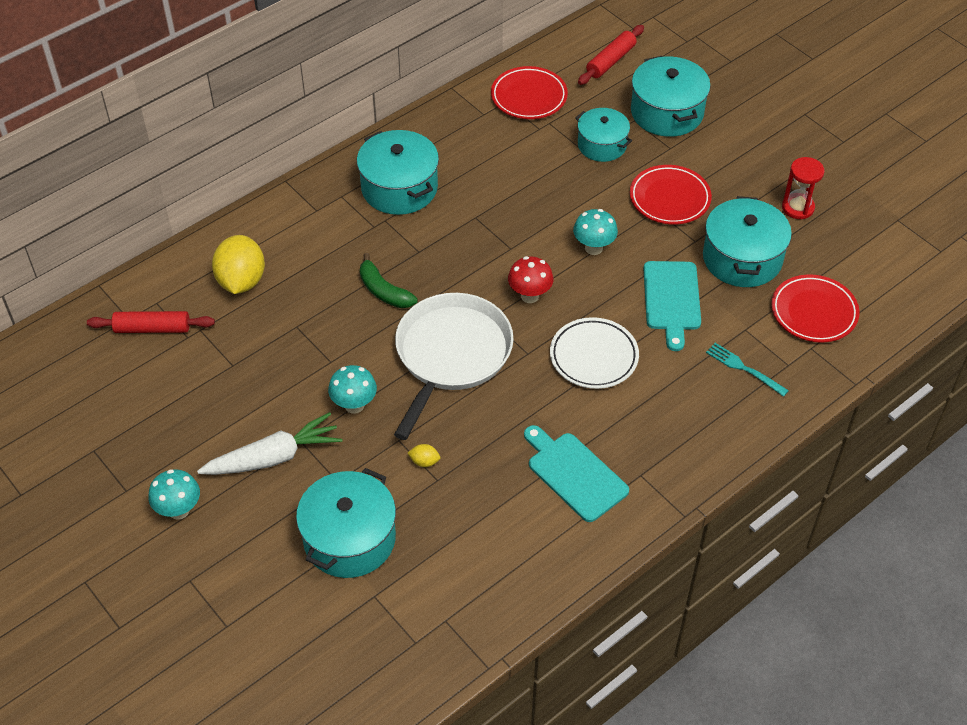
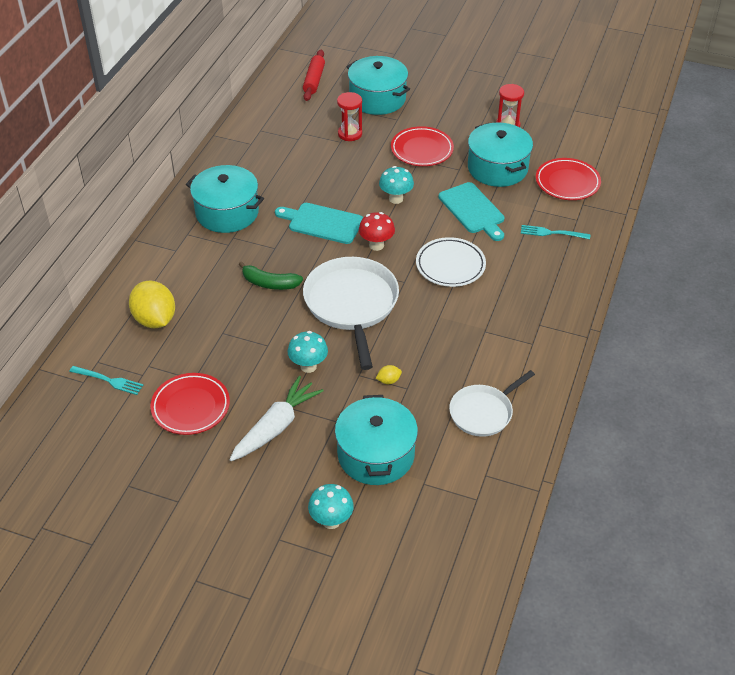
camera: 30 degrees left, 5 degrees down
red rolling pin [87,311,215,333] -> turquoise fork [69,366,143,395]
turquoise mushroom [148,469,200,520] -> turquoise mushroom moved to [308,484,354,529]
red plate [491,66,568,119] -> red plate moved to [150,373,230,435]
turquoise cutting board [524,425,629,522] -> turquoise cutting board moved to [275,203,363,244]
turquoise pot [575,108,632,162] -> red hourglass [337,92,362,141]
none -> white pan [449,370,535,437]

